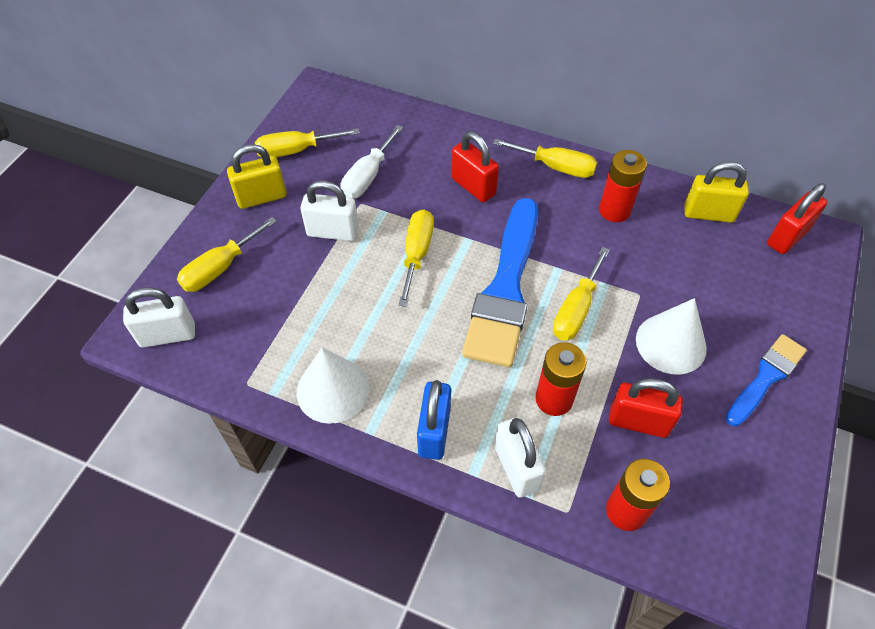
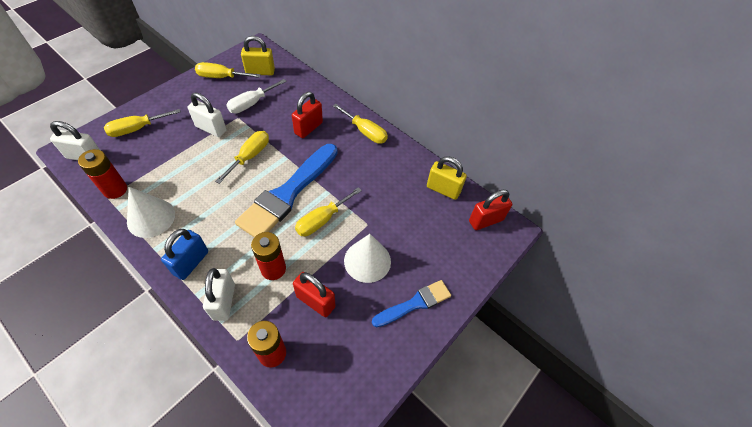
camera: 15 degrees right, 0 degrees up
yellow padlock [227,144,286,209] -> yellow padlock moved to [241,36,275,75]
red padlock [451,131,499,202] -> red padlock turned 60 degrees clockwise [292,92,323,138]
red battery [599,150,647,222] -> red battery moved to [78,149,127,199]

